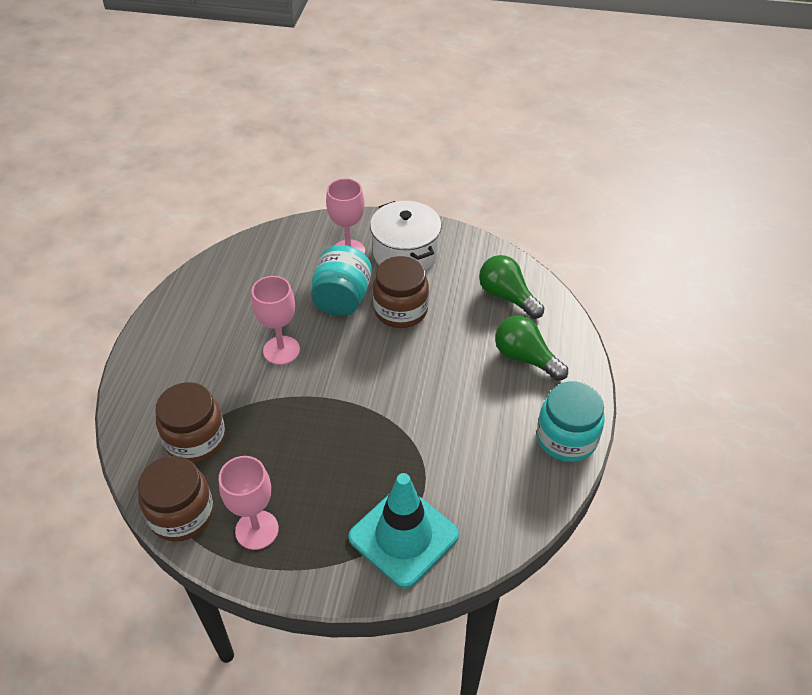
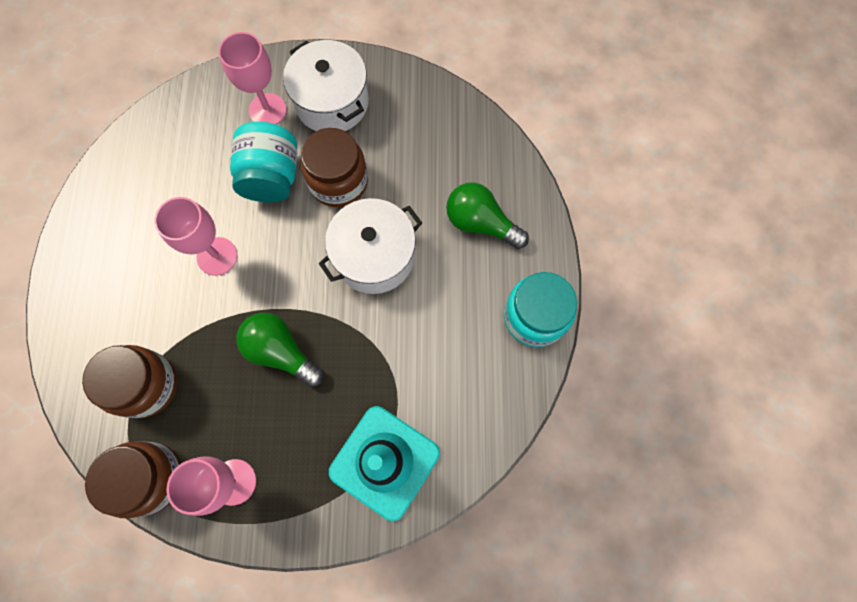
camera: 10 degrees left, 25 degrees up
green light bulb [479,255,544,319] -> green light bulb moved to [236,313,323,387]
none -> white pot [319,198,422,294]

